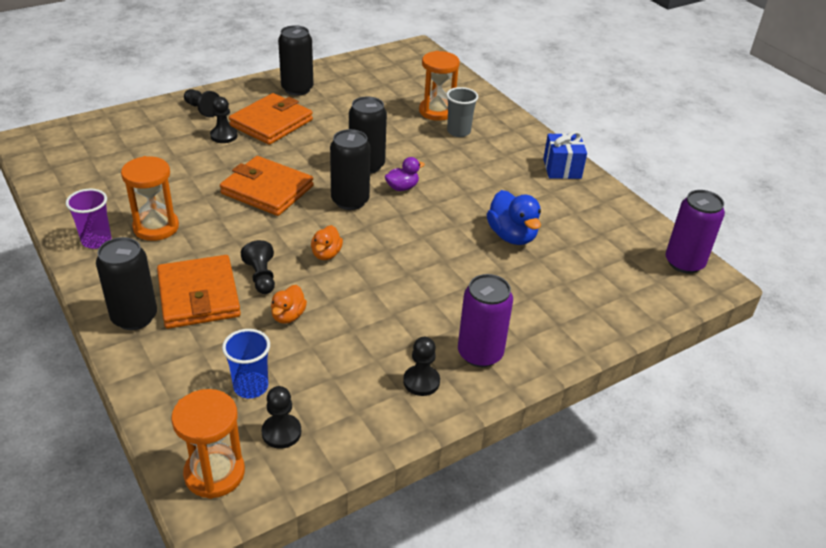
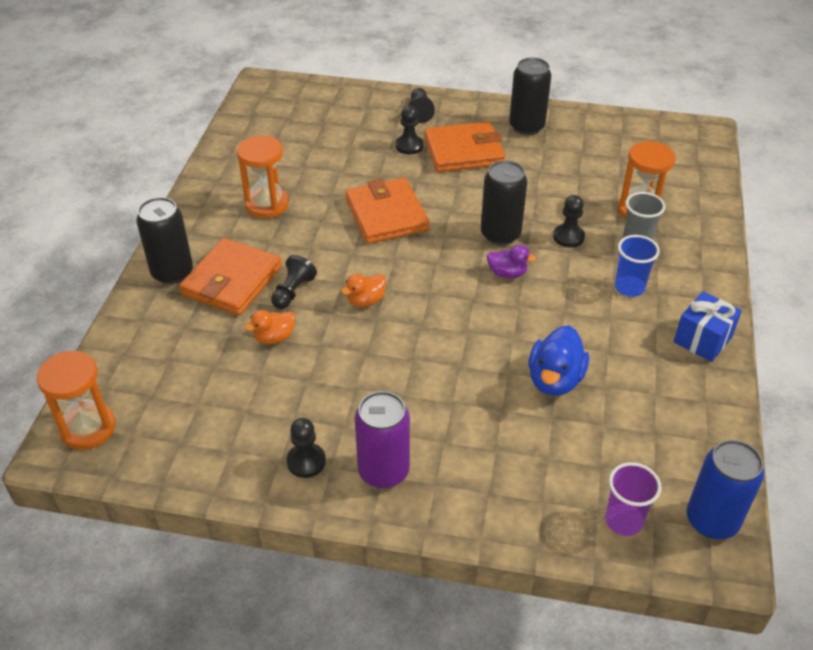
camera: 45 degrees right, 5 degrees up
purple cup [66,189,111,249] -> purple cup moved to [605,462,662,536]
blue cup [222,329,270,399] -> blue cup moved to [615,235,660,297]
black pawn [262,386,301,449] -> black pawn moved to [553,195,585,247]
black can [330,129,370,210] -> none
purple can [666,190,725,274] -> blue can [687,440,764,539]

